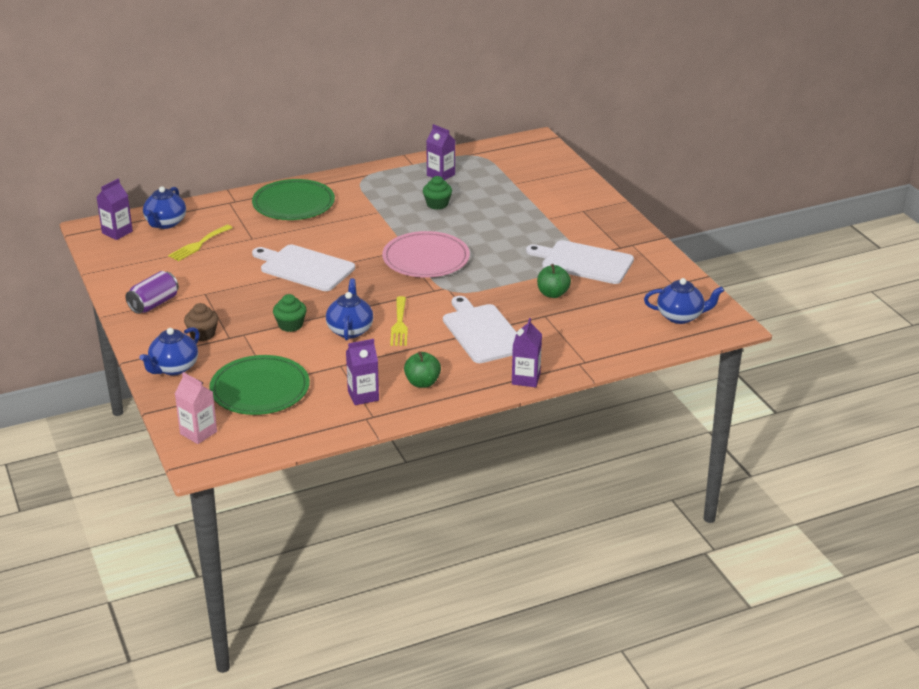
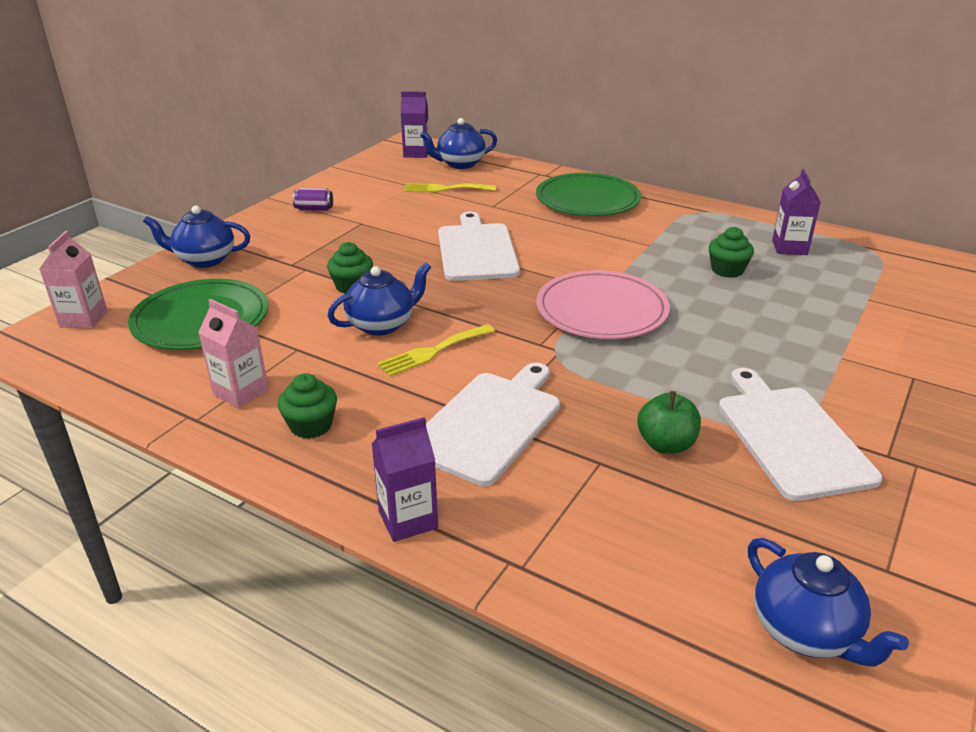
camera: 55 degrees right, 0 degrees up
purple can [126,271,179,314] -> purple can [293,188,333,211], size x0.64
brown cupcake [184,303,218,341] -> none
purple carton [346,339,379,405] -> pink carton [198,299,269,408]
green apple [404,351,441,388] -> green cupcake [277,373,337,439]

